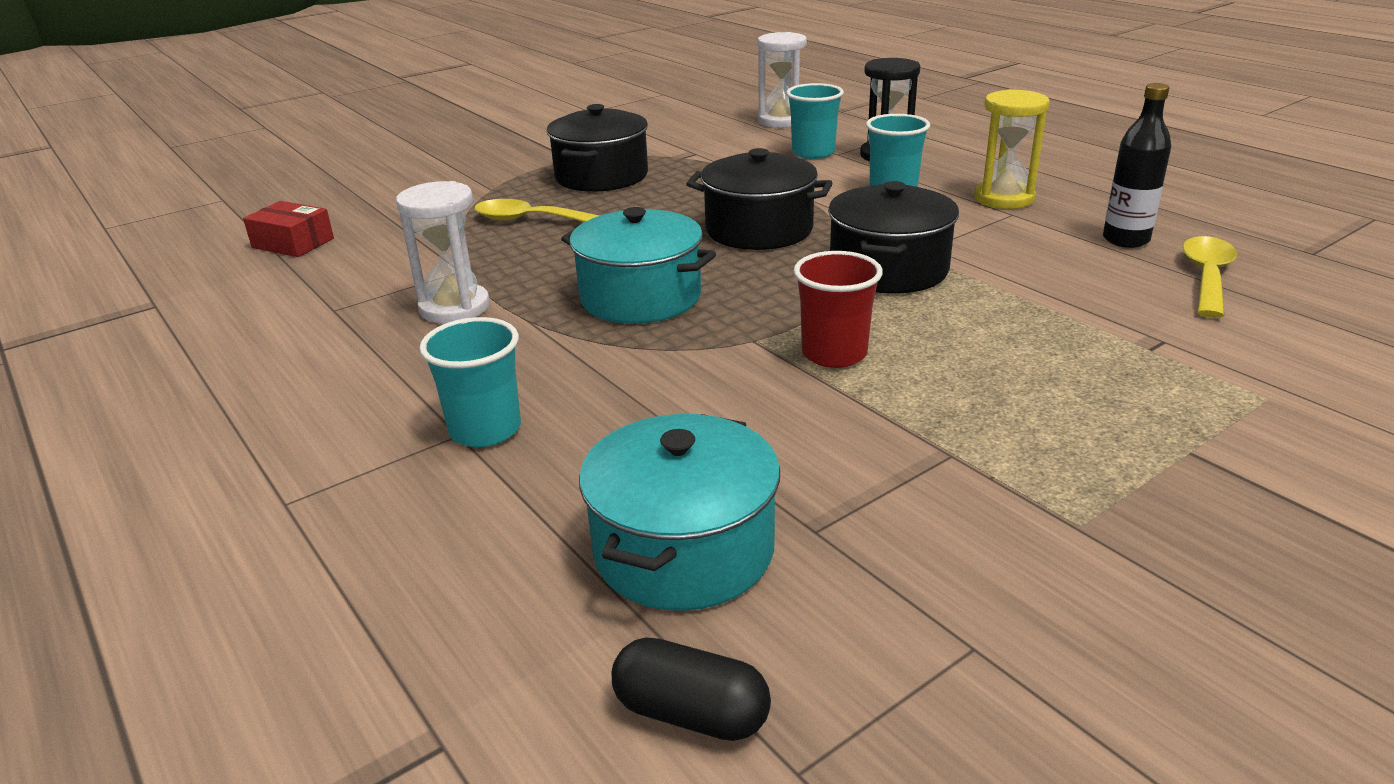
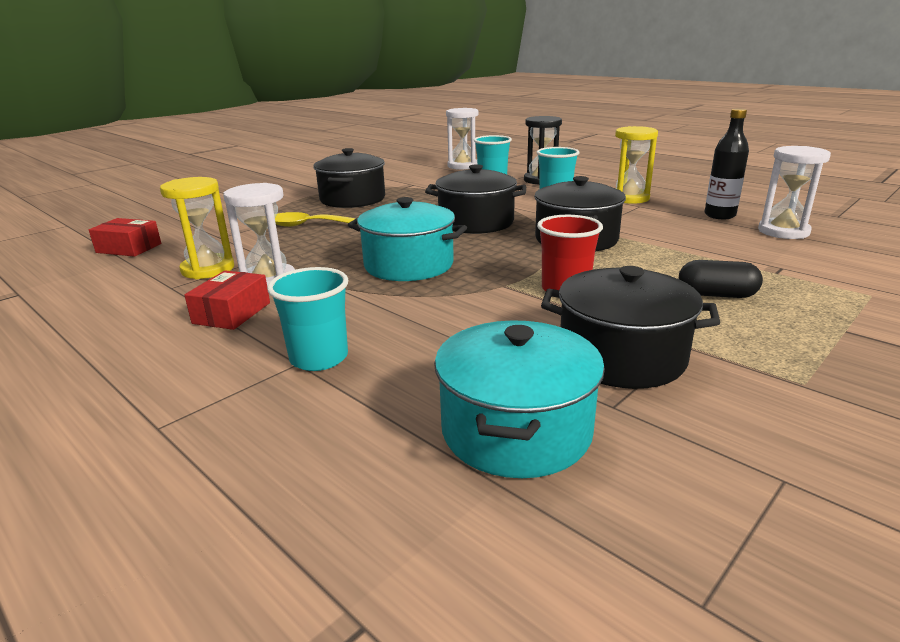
camera: 10 degrees left, 5 degrees down
black capsule [612,638,771,741] -> black capsule moved to [679,260,763,298]
yellow spoon [1182,236,1237,318] -> white hourglass [758,146,831,239]
none -> yellow hourglass [160,177,234,279]
none -> red box [184,270,270,330]
none -> black pot [541,266,720,389]

